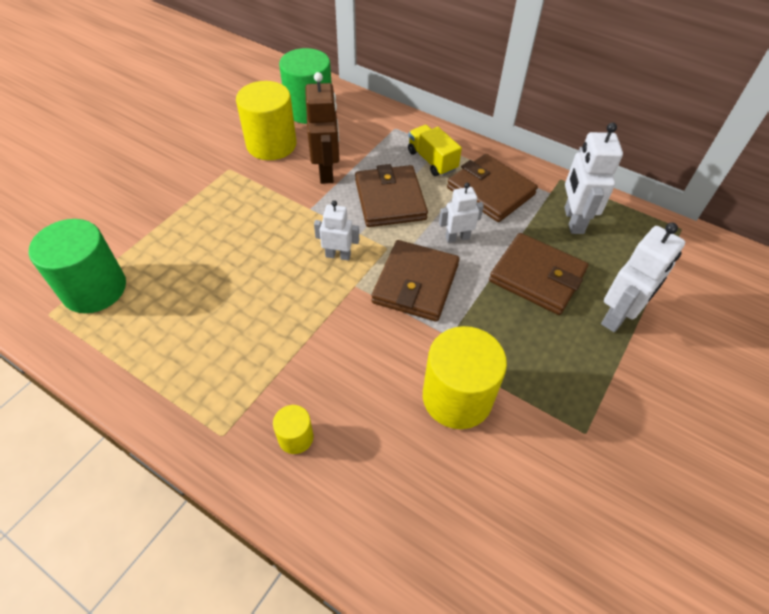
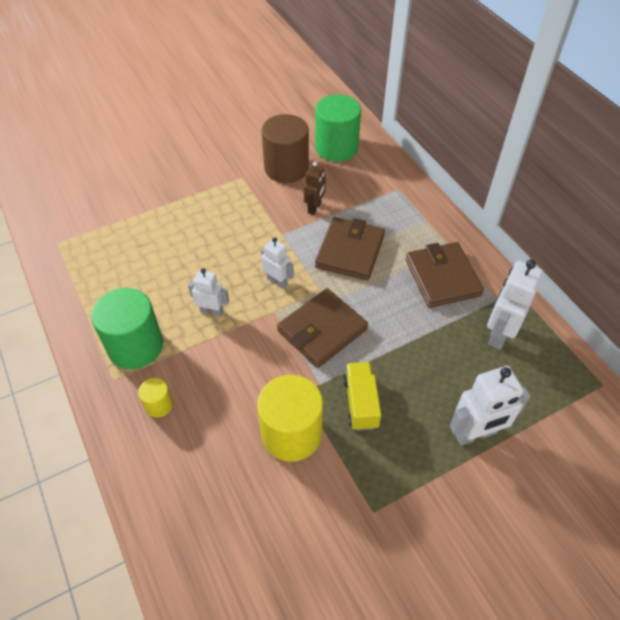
camera: 30 degrees right, 0 degrees up
green cylinder [29,219,126,313] -> green cylinder moved to [91,288,163,369]
yellow cylinder [236,81,296,160] -> brown cylinder [262,114,309,183]
brown robot [305,72,339,184] -> brown robot [304,162,326,215], size x0.61
yellow truck [408,125,462,176] -> yellow truck moved to [343,362,381,431]
white robot [439,183,484,243] -> white robot moved to [188,268,229,317]
brown wallet [489,233,588,315] -> none

